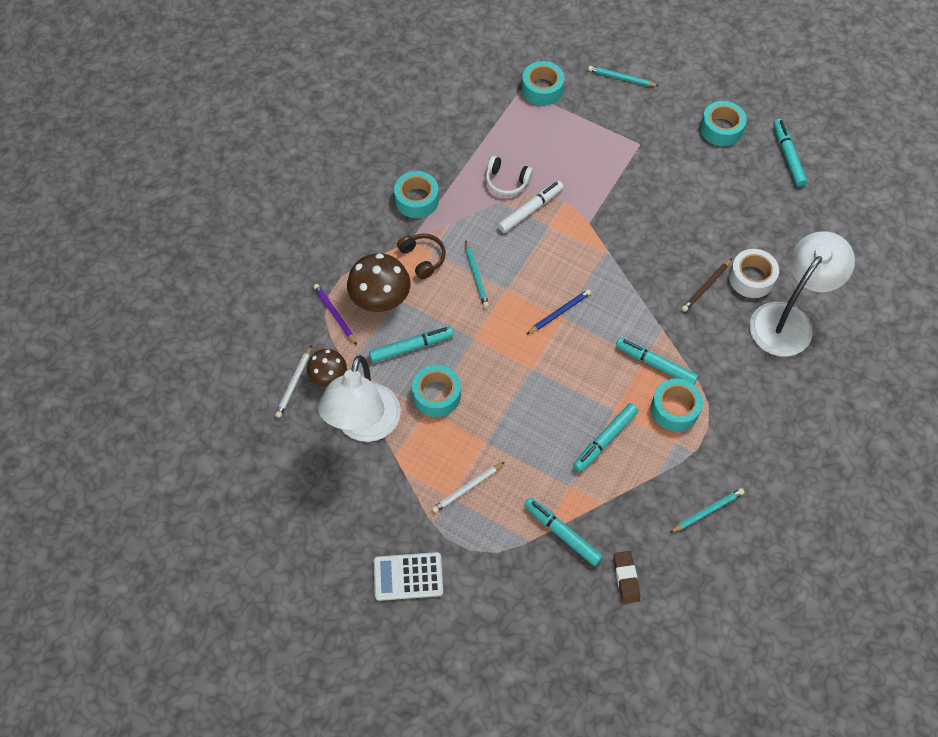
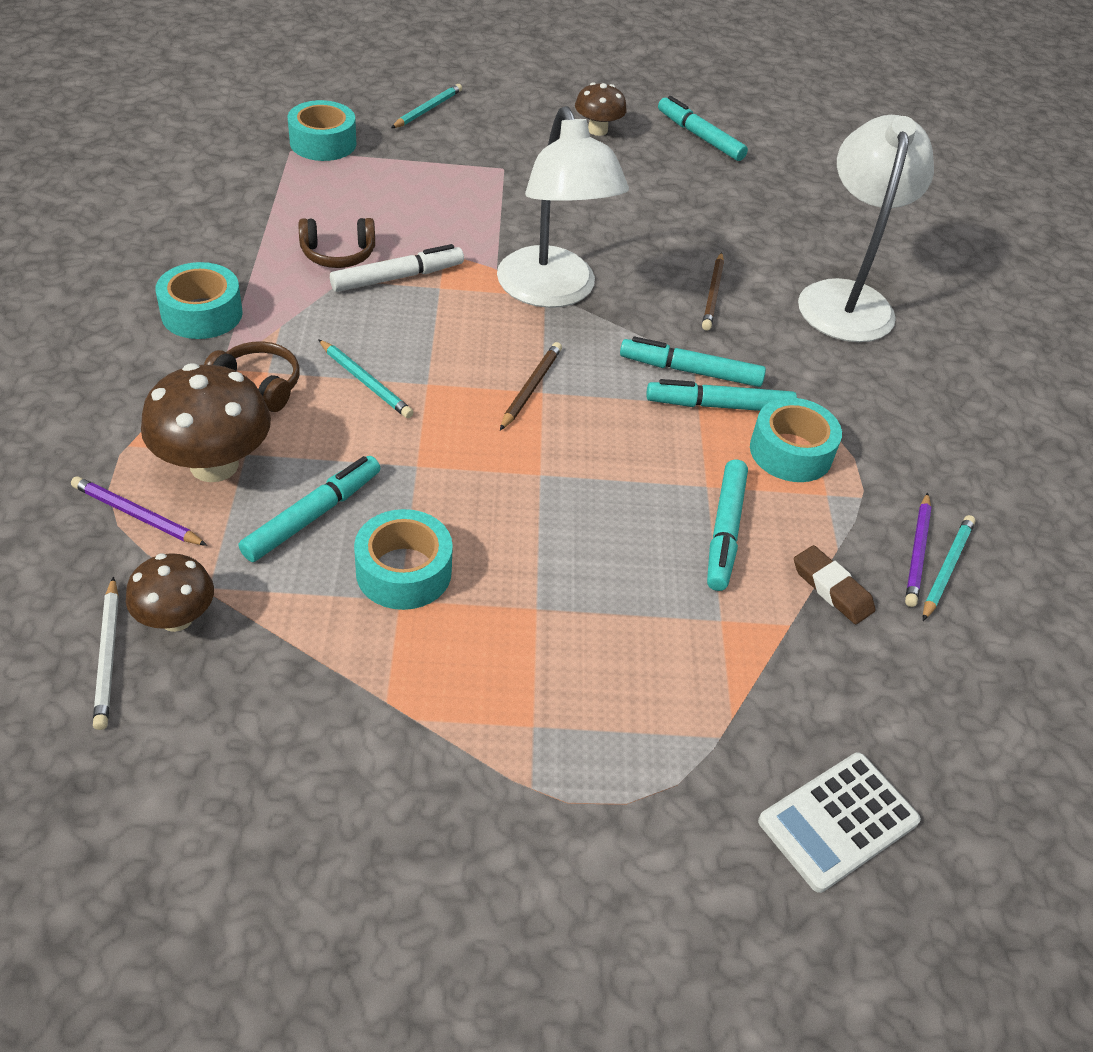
camera: 35 degrees left, 15 degrees down
white lamp [318,355,401,442] -> white lamp moved to [497,106,629,308]
white calculator [374,552,443,601] -> white calculator moved to [758,752,921,893]
white pencil [432,462,505,513] -> none
white headphones [486,156,533,196] -> brown headphones [298,218,375,268]
white marker [498,181,563,233] -> white marker turned 45 degrees clockwise [330,244,464,292]
turquoise marker [524,498,603,566] -> turquoise marker moved to [620,337,766,387]
blue pencil [527,289,591,334] -> brown pencil [500,342,562,430]
turquoise pencil [588,66,659,86] -> turquoise pencil turned 135 degrees clockwise [391,84,462,128]
brown eraser [613,551,640,604] -> brown eraser moved to [794,545,875,624]
turquoise tape [700,101,747,146] -> brown mushroom [575,82,627,136]
white tape [729,249,779,298] -> none
none -> purple pencil [905,492,931,607]

